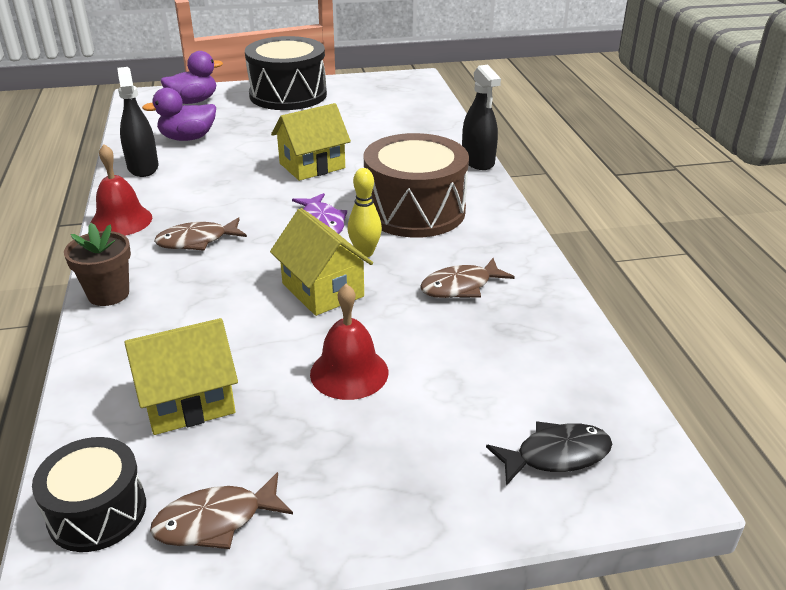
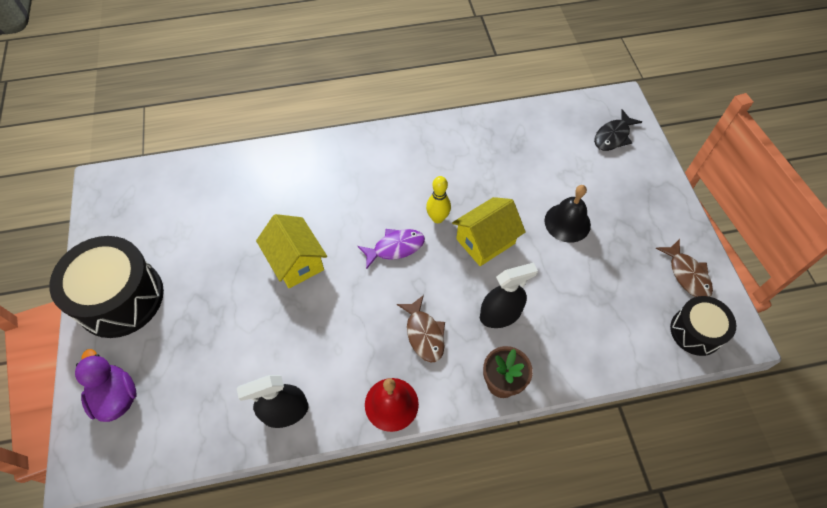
camera: 90 degrees left, 25 degrees up
yellow house [124,318,238,435] -> none
purple duck [142,88,216,141] -> none
red bell [310,284,388,400] -> black bell [544,185,591,243]
brown drum [364,133,469,238] -> none
brown fish [420,258,515,298] -> none
black spray bottle [462,65,501,170] -> black spray bottle moved to [480,262,538,328]
black fish [486,421,612,486] -> black fish turned 120 degrees counterclockwise [594,109,642,151]

